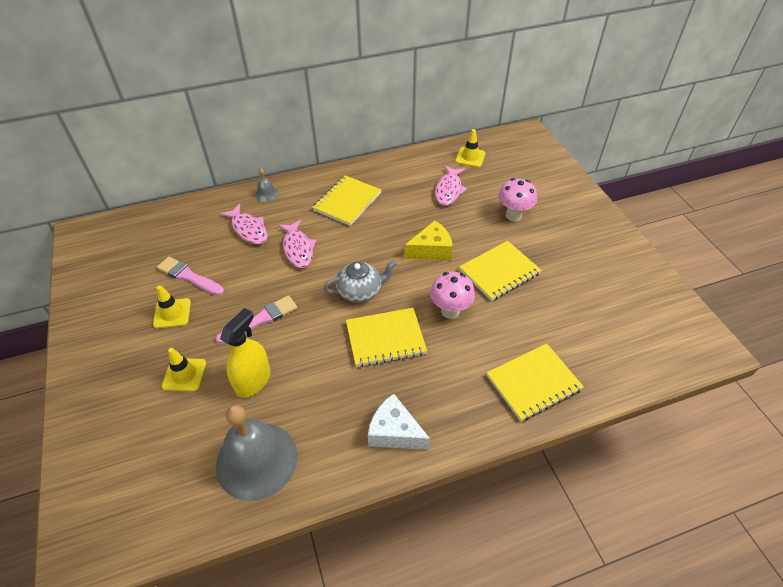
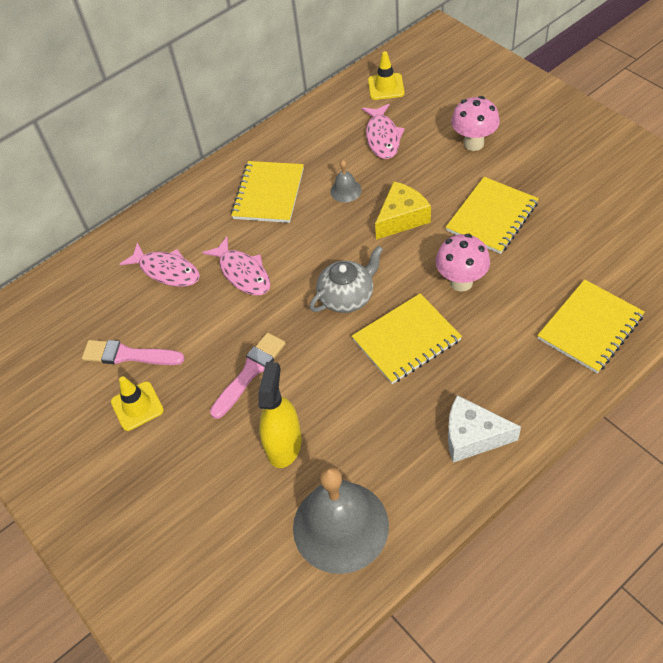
camera: 15 degrees left, 5 degrees up
yellow traffic cone [162,348,206,392] -> none
grey bell [255,168,279,202] -> grey bell moved to [330,160,362,203]

